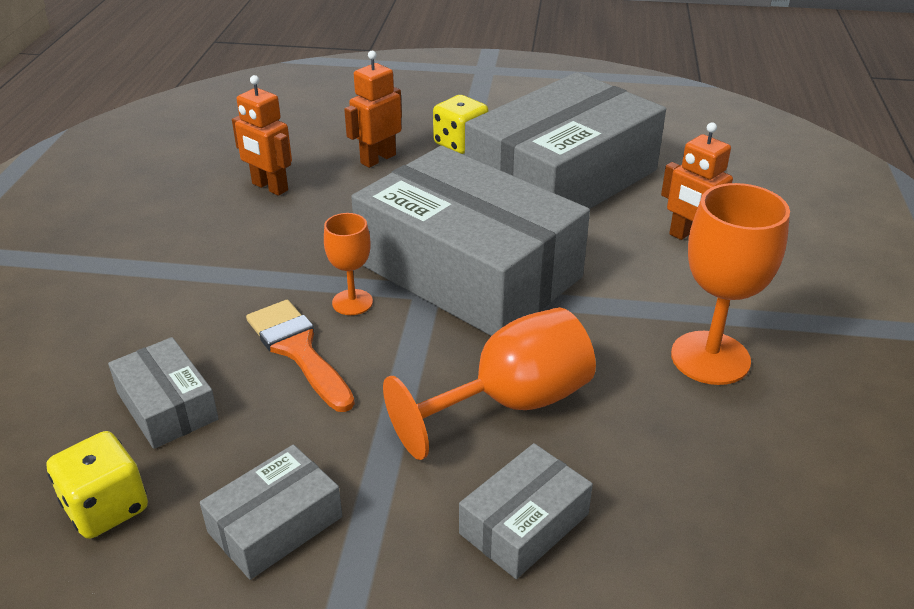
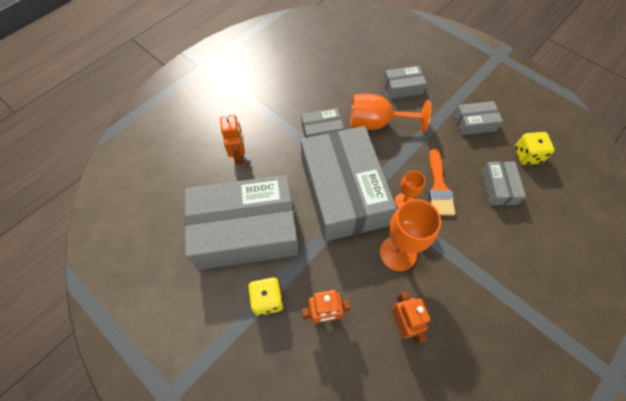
camera: 145 degrees left, 25 degrees up
orange goblet [671,183,790,385] -> orange goblet moved to [380,199,441,271]
none -> grey box [301,108,344,138]

